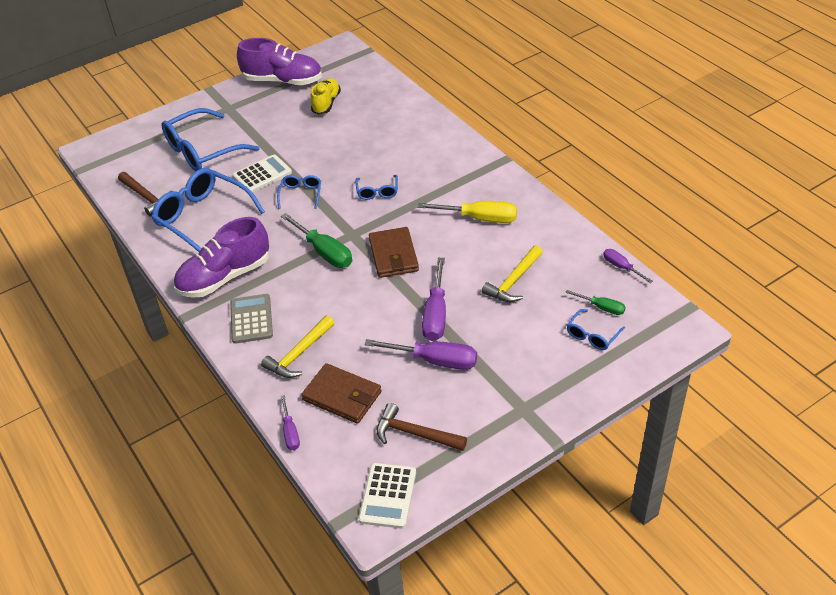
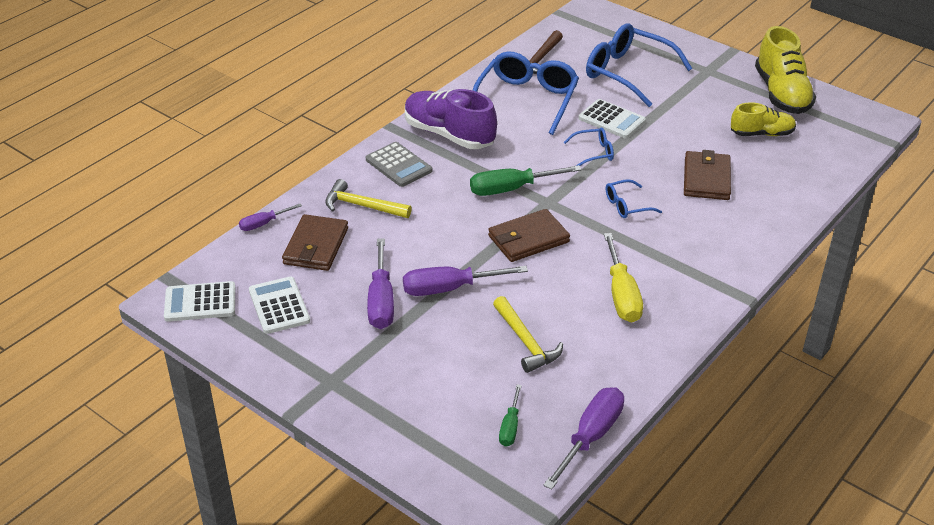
camera: 70 degrees right, 5 degrees down
grey calculator [230,294,273,344] -> grey calculator turned 75 degrees clockwise [366,142,432,187]
purple shoe [237,38,322,86] -> yellow shoe [755,26,816,114]
green screwdriver [281,213,352,268] -> green screwdriver turned 45 degrees clockwise [470,165,582,196]
brown hammer [377,403,467,451] -> white calculator [249,276,310,334]
yellow hammer [482,246,543,302] -> yellow hammer turned 135 degrees counterclockwise [493,296,563,373]
blue glasses [567,309,625,350] -> none
purple screwdriver [603,249,653,283] -> purple screwdriver [543,387,624,490], size x1.78
none -> brown wallet [684,150,731,200]

